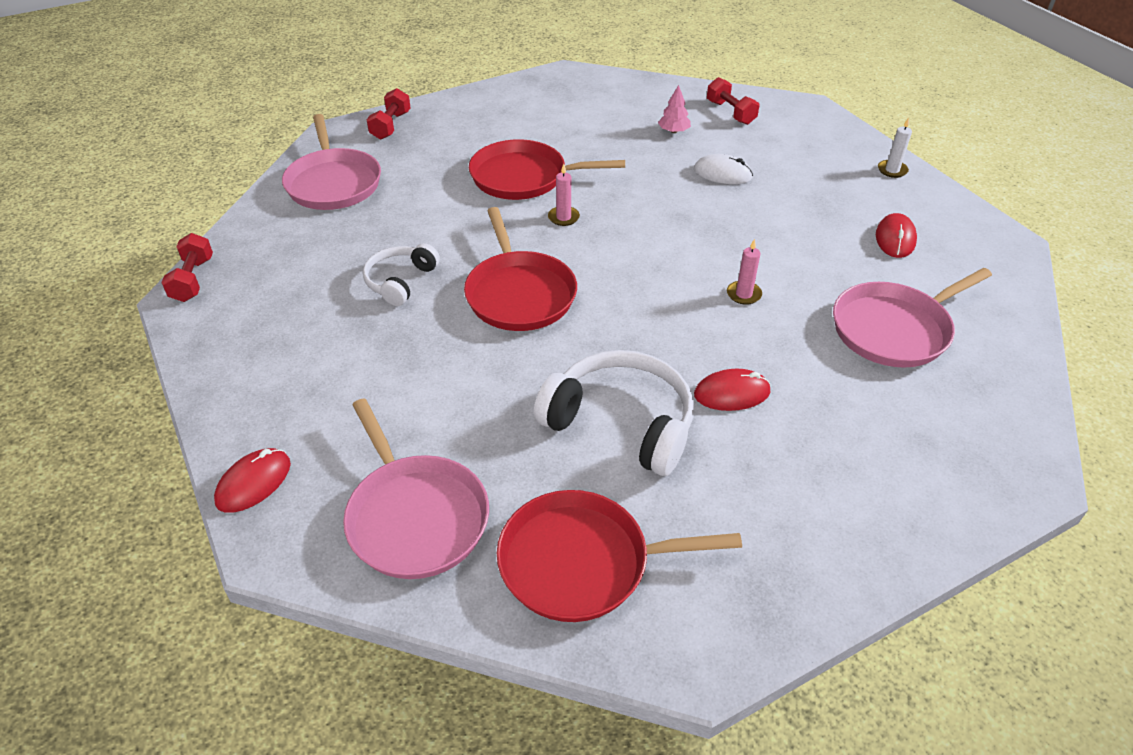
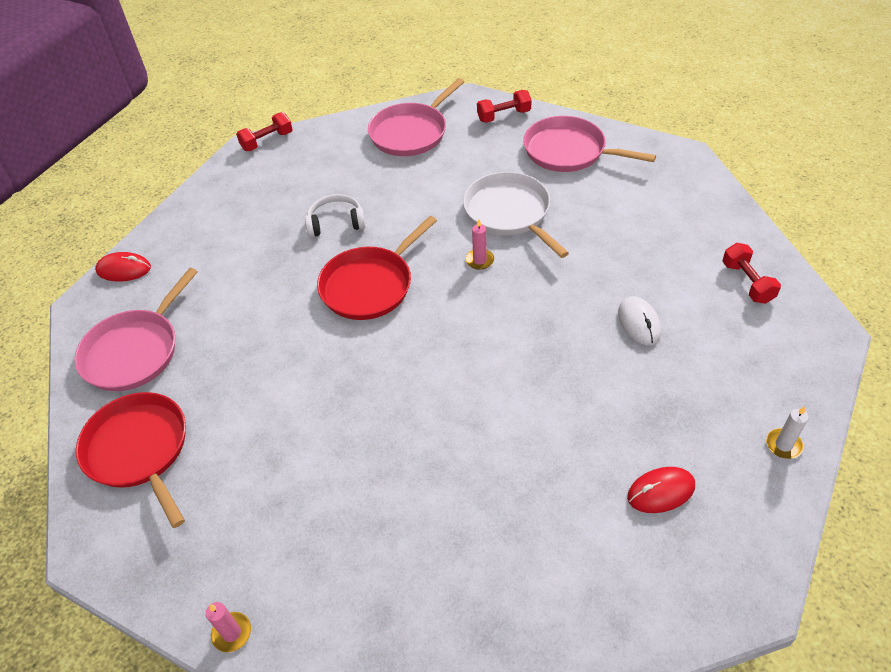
camera: 60 degrees right, 5 degrees up
red pan [469,139,625,200] -> white pan [463,172,569,258]
white headphones [534,350,694,476] -> none
pink tree [658,85,691,133] -> none
red mouse [694,369,771,411] -> none
red dumbbell [707,77,759,125] -> red dumbbell turned 45 degrees counterclockwise [722,243,781,304]
pink candle [727,239,762,305] -> pink candle moved to [206,602,251,652]
pink pan [833,268,992,368] -> pink pan moved to [523,116,656,172]

